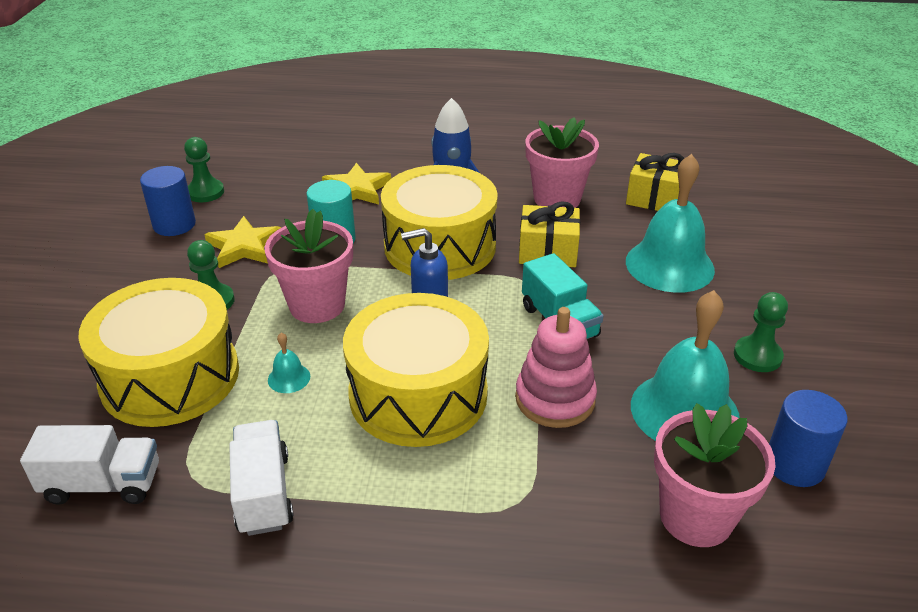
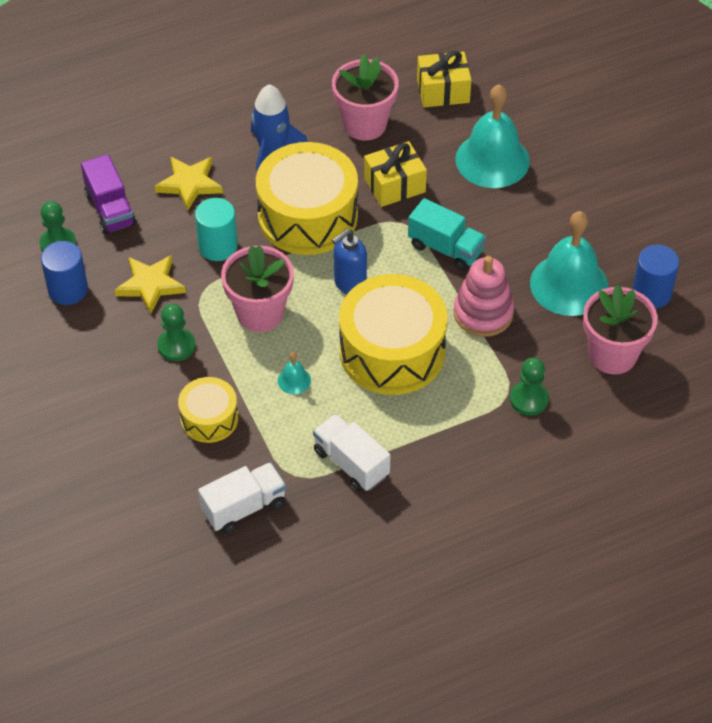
camera: 30 degrees left, 15 degrees up
yellow drum [78,278,239,427] -> yellow drum [178,377,238,443], size x0.53
green pawn [734,292,788,372] -> green pawn moved to [510,357,549,416]
none -> purple truck [81,154,136,234]

